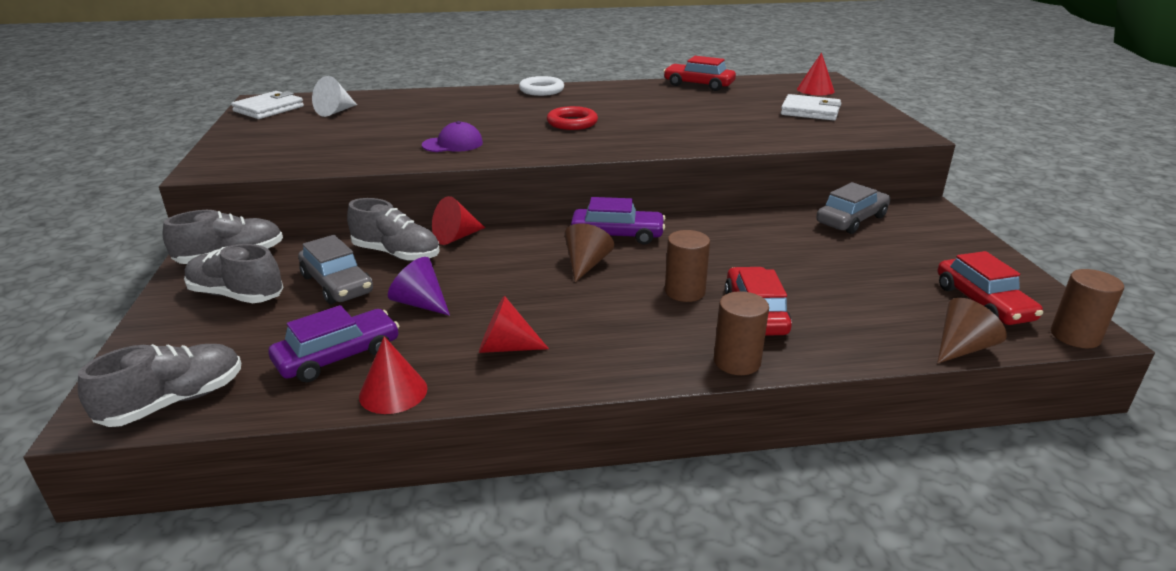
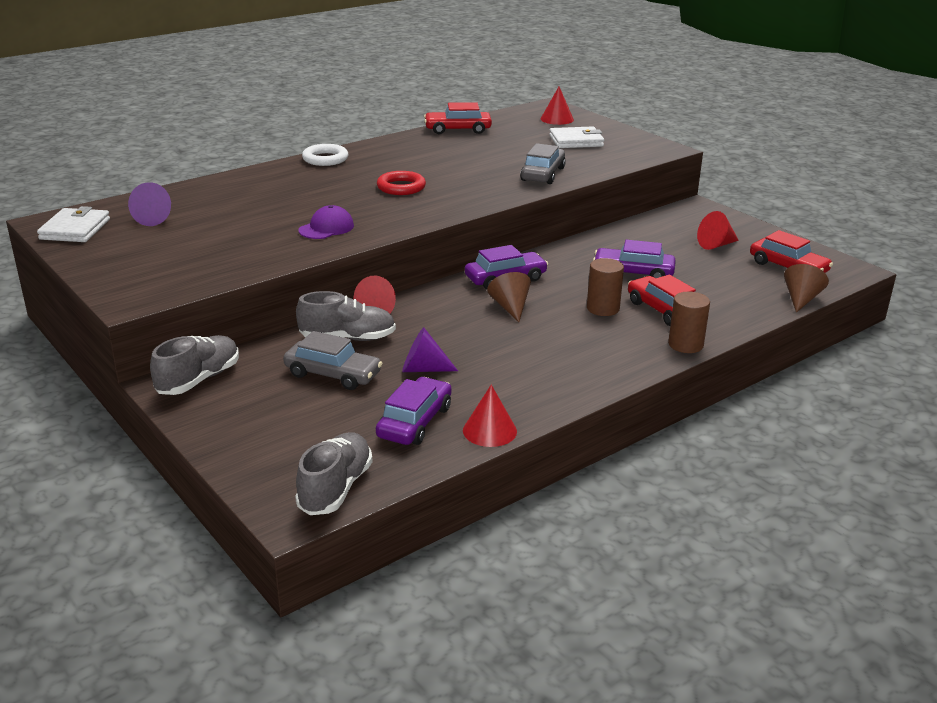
camera: 30 degrees left, 0 degrees up
grey shoe [184,244,283,303] -> none
white cone [312,76,357,117] -> purple cone [128,182,171,226]
red cone [479,296,549,353] -> red cone moved to [697,211,739,250]
grey car [816,182,890,234] -> grey car moved to [520,143,566,184]
brown cylinder [1051,269,1124,348] -> none
none -> purple car [593,240,676,278]

